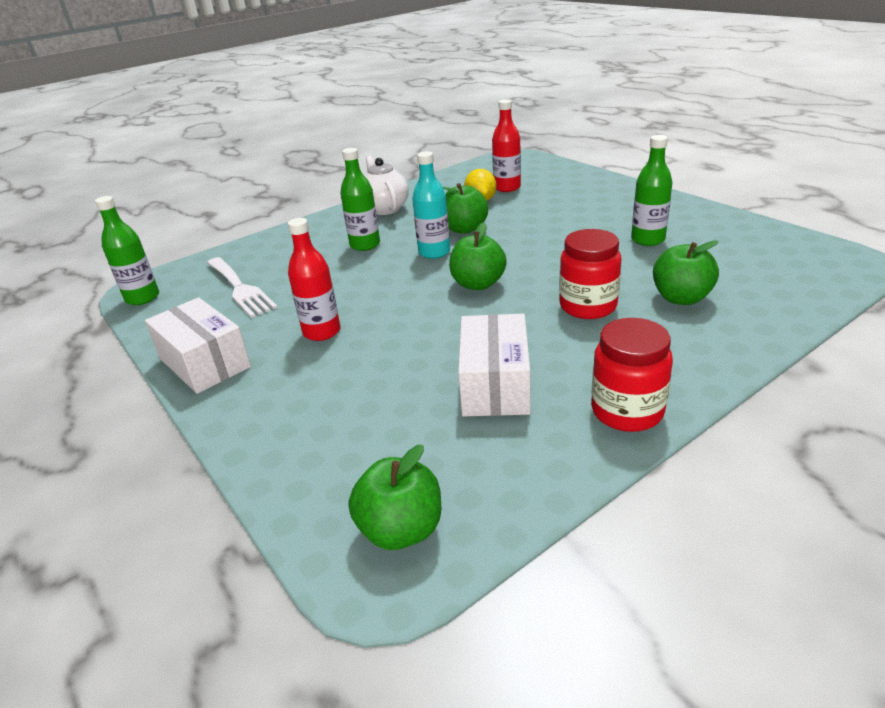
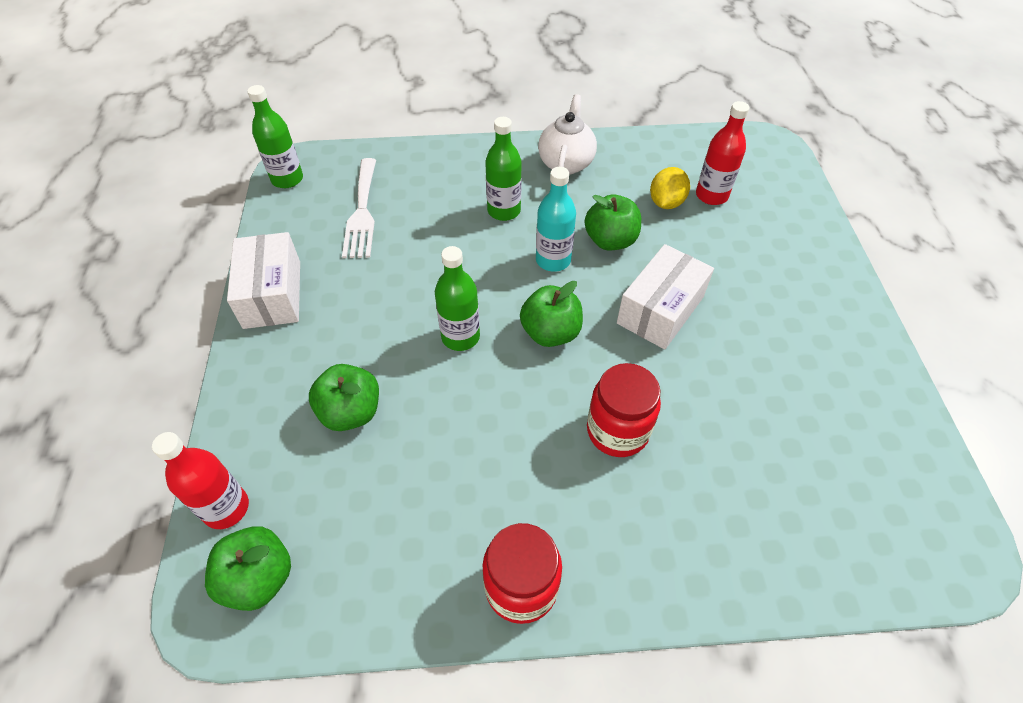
camera: 30 degrees right, 20 degrees up
red bottle [288,218,340,341] -> red bottle moved to [152,432,249,529]
white box [458,314,531,416] -> white box moved to [617,244,714,349]
green bottle [631,135,673,246] -> green bottle moved to [435,246,480,351]
green apple [653,240,719,305] -> green apple moved to [309,364,379,431]

